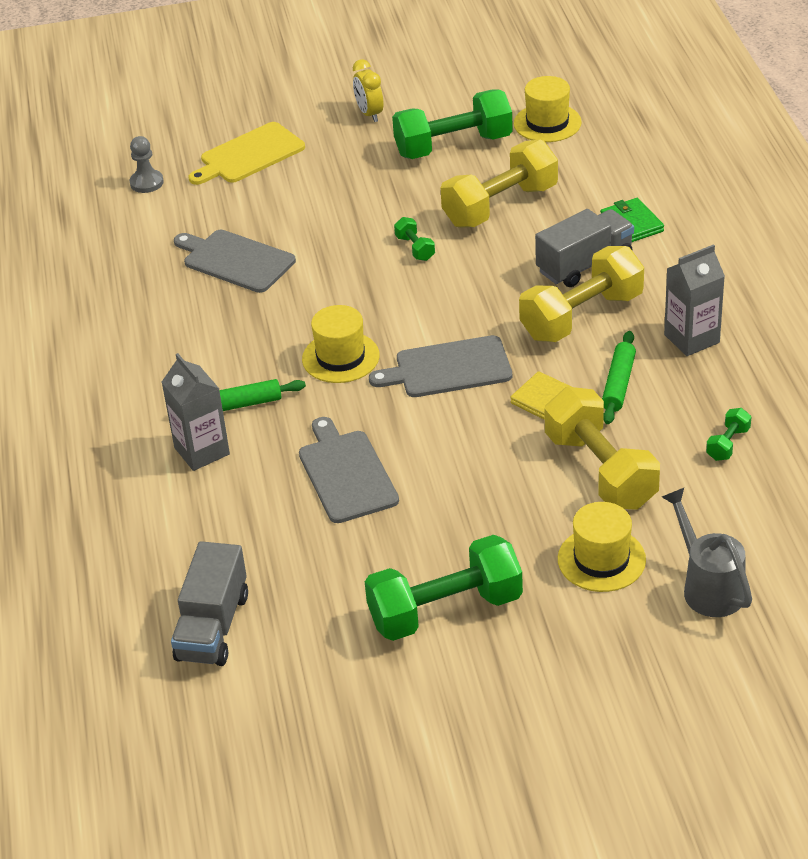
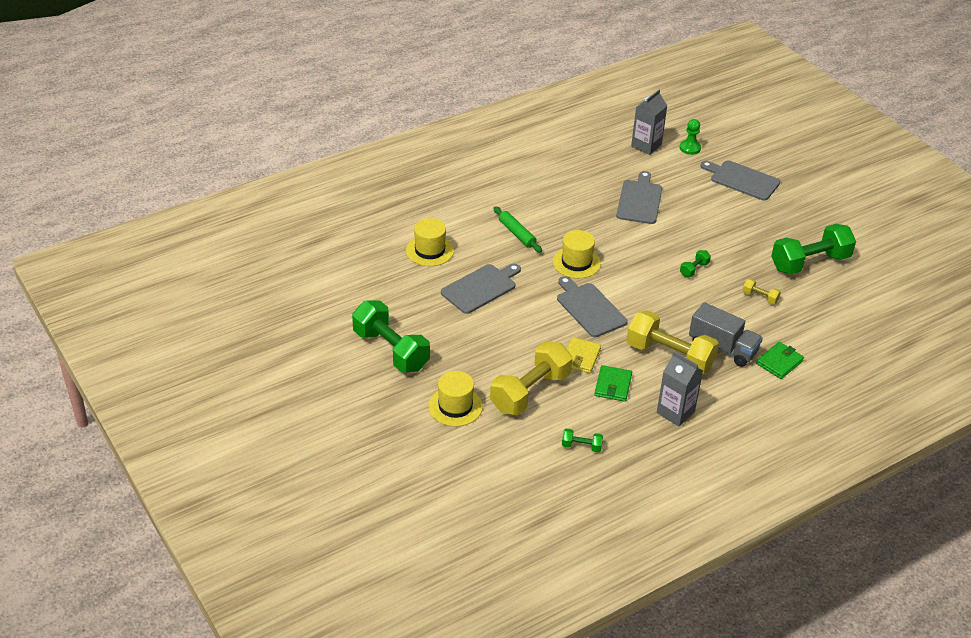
camera: 65 degrees right, 0 degrees up
grey pawn [129,136,164,193] -> green pawn [680,119,701,155]
grey carton [162,353,230,471] -> grey carton moved to [631,90,667,155]
grey truck [171,541,248,666] -> none
yellow cutting board [189,122,305,185] -> grey cutting board [700,160,780,201]
yellow clock [353,59,383,122] -> none
green dumbbell [392,89,513,159] -> green dumbbell turned 75 degrees counterclockwise [771,224,856,274]
yellow dumbbell [441,140,558,228] -> yellow dumbbell [743,279,781,304], size x0.43
yellow hat [514,76,582,142] -> yellow hat moved to [406,218,454,266]
green rolling pin [602,331,636,424] -> green wallet [594,365,632,402]
grey watering can [662,488,752,617] -> none

